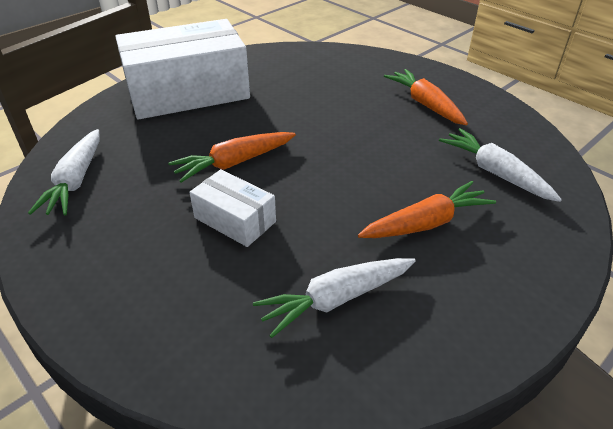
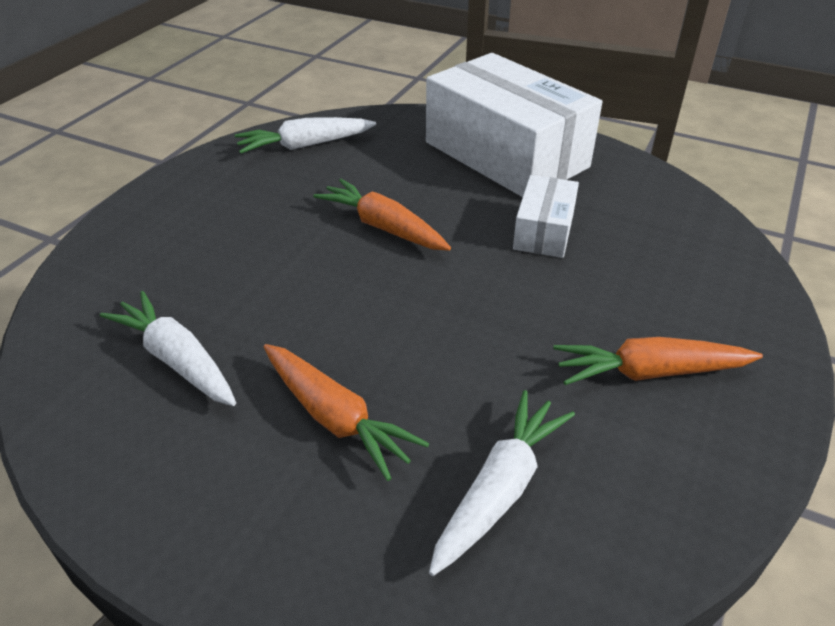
camera: 70 degrees right, 0 degrees up
white box [189,169,276,247] -> white box moved to [513,175,579,258]
orange carrot [384,69,468,125] -> orange carrot turned 135 degrees counterclockwise [553,337,763,385]

